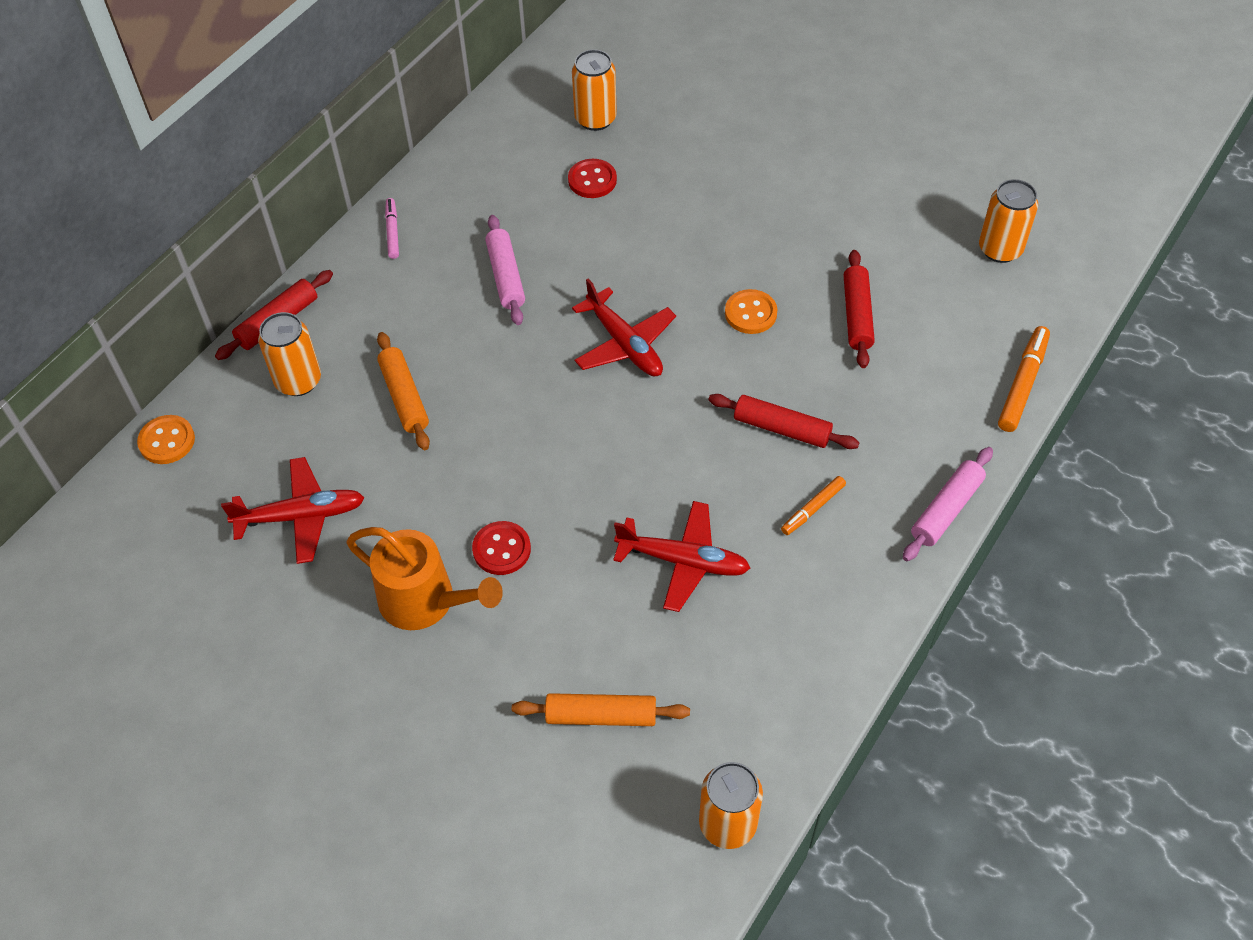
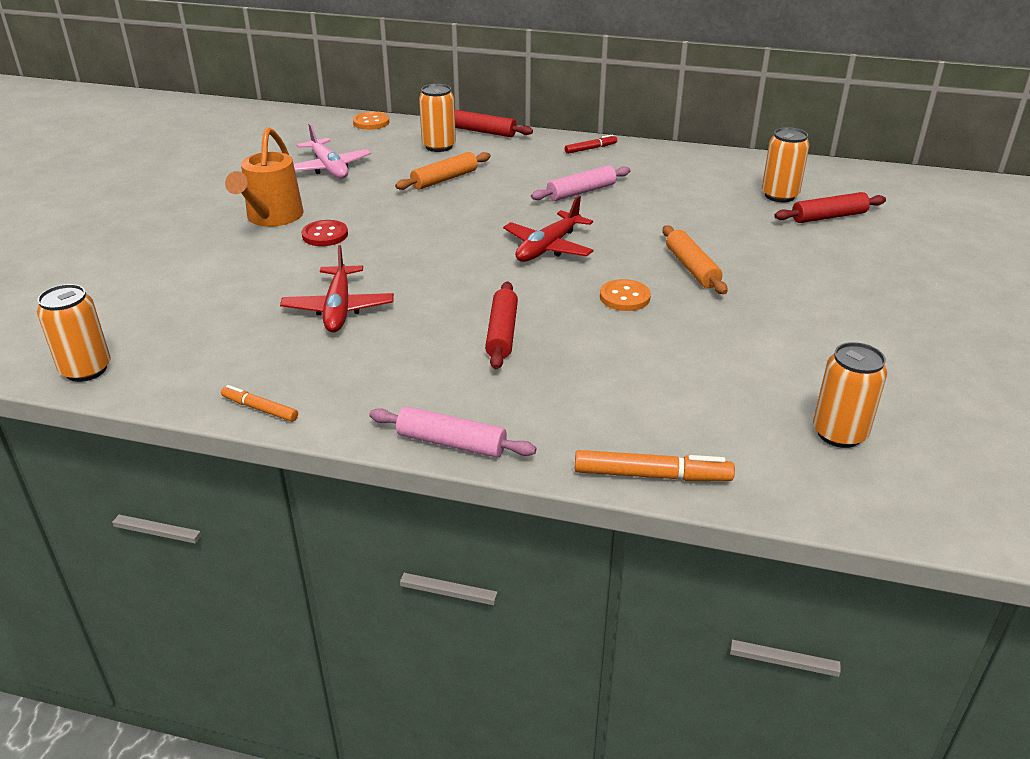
camera: 70 degrees right, 20 degrees down
red plane [221,457,365,564] -> pink plane [294,123,371,179]
pink marker [385,198,399,259] -> red marker [565,134,617,154]
orange rolling pin [512,693,690,726] -> orange rolling pin moved to [663,225,727,294]
red button [568,159,617,198] -> none
orange marker [781,476,846,535] -> orange marker moved to [221,385,298,422]
red rolling pin [843,250,875,368] -> red rolling pin moved to [774,192,886,223]

